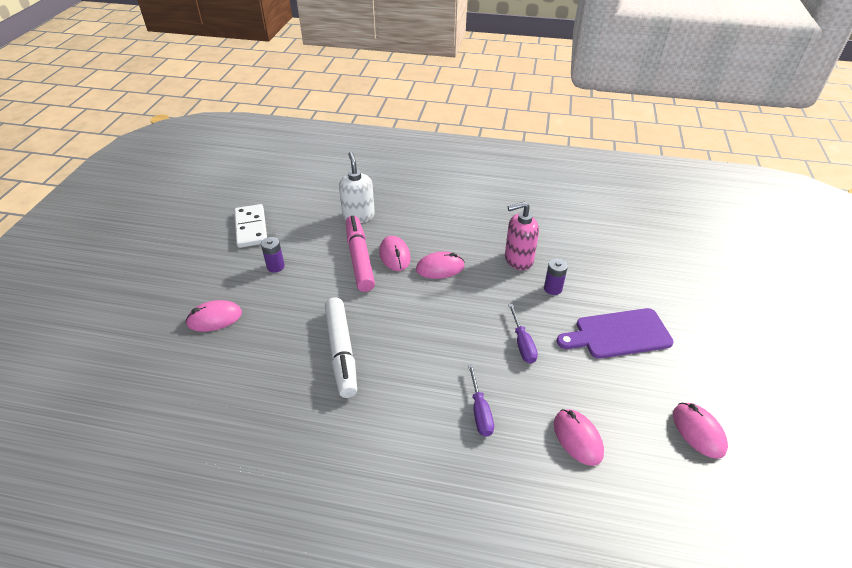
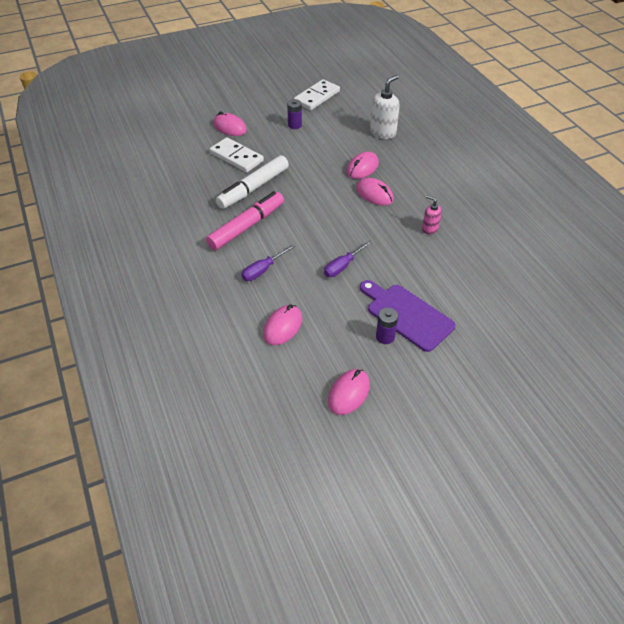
camera: 55 degrees right, 5 degrees up
pink marker [346,216,375,292] -> pink marker moved to [206,191,284,250]
pink soap dispenser [505,201,539,270] -> pink soap dispenser [422,195,442,235], size x0.58
purple battery [544,258,568,295] -> purple battery moved to [376,308,398,344]
none -> white domino [210,137,264,172]

